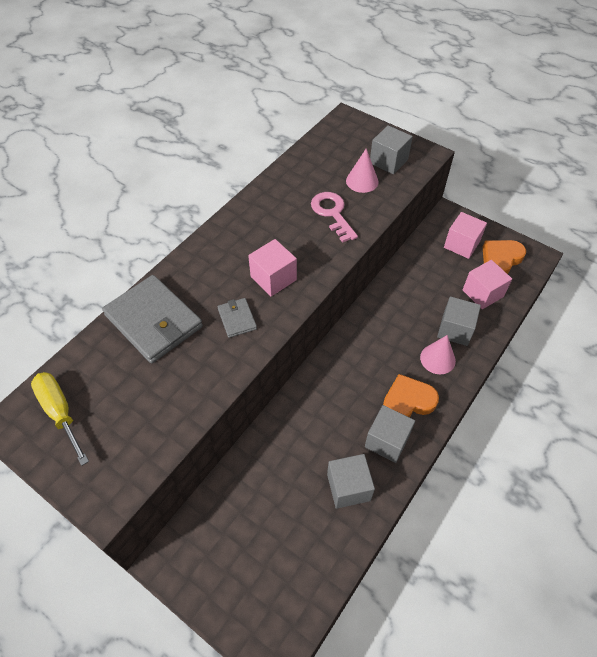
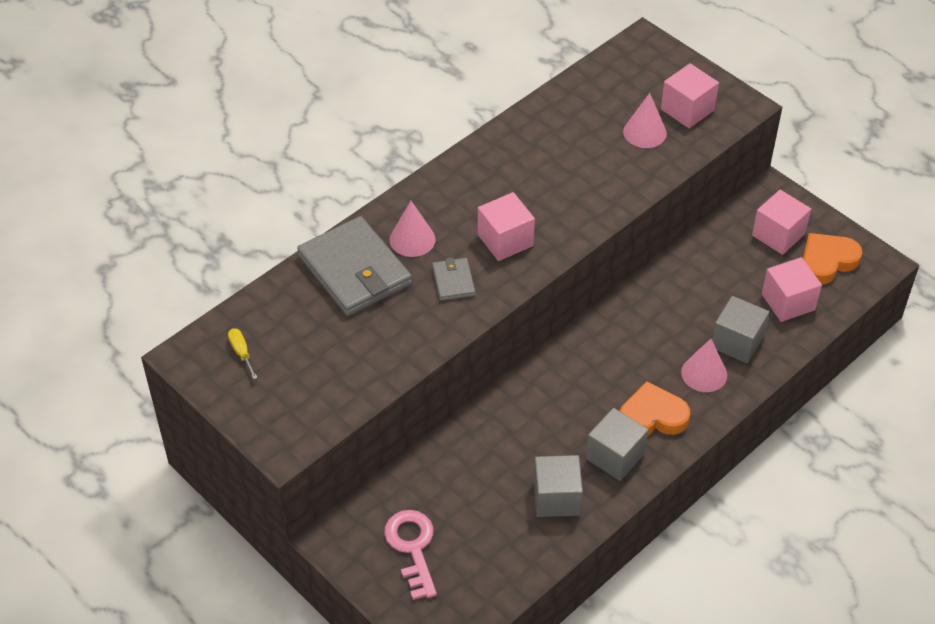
camera: 10 degrees right, 5 degrees down
yellow screwdriver [31,372,89,466] -> yellow screwdriver [228,328,258,380], size x0.52
pink key [311,192,358,243] -> pink key moved to [384,510,437,600]
grey cube [370,125,413,174] -> pink cube [661,63,719,128]
none -> pink cone [390,201,436,257]

